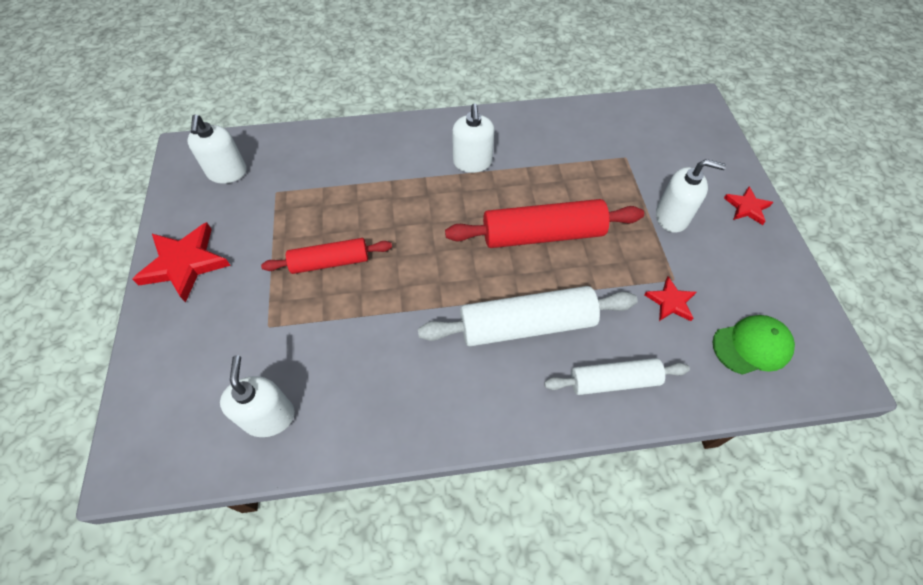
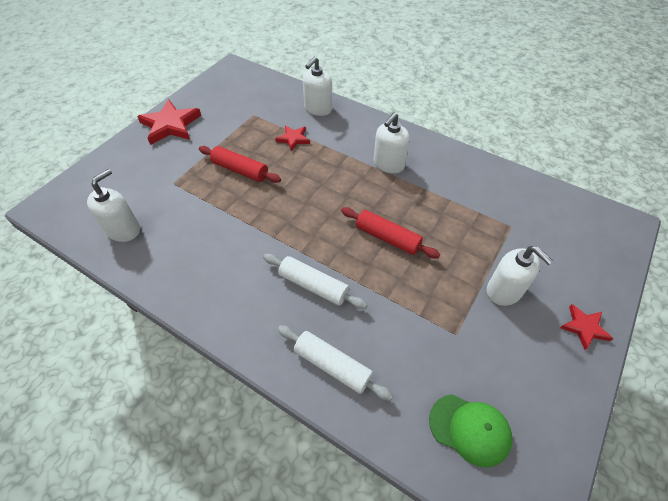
camera: 40 degrees right, 5 degrees down
white soap dispenser [187,114,247,183] -> white soap dispenser moved to [303,57,332,116]
white rolling pin [418,286,638,347] -> white rolling pin [263,254,367,309], size x0.63
red rolling pin [445,199,644,248] -> red rolling pin [341,207,440,258], size x0.63
red star [644,277,696,321] -> red star moved to [275,126,310,151]

